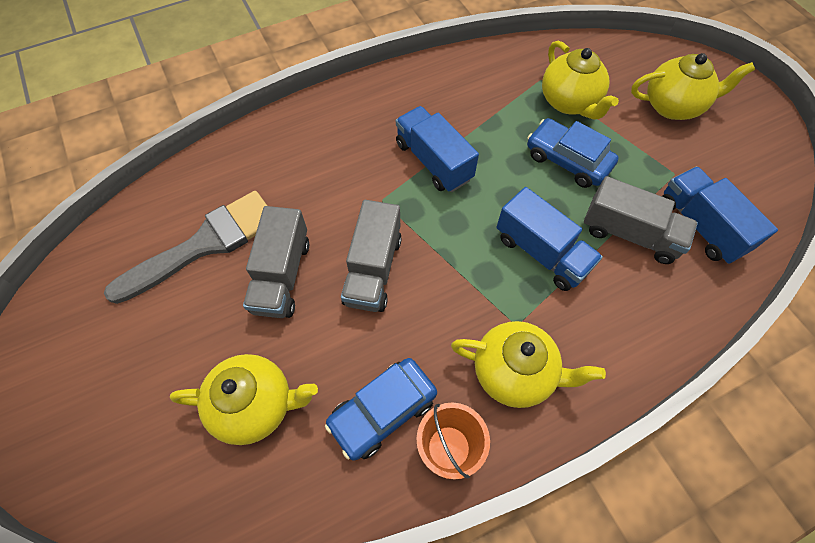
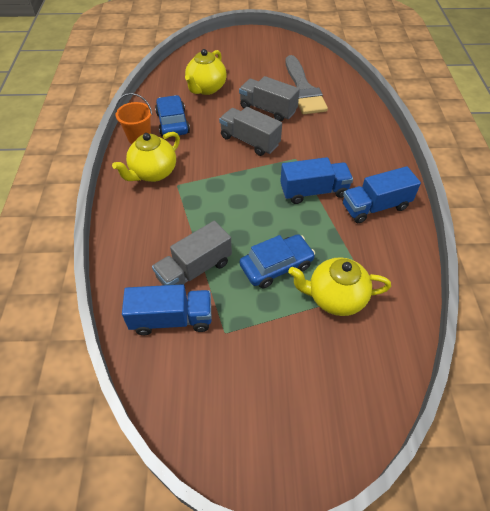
camera: 115 degrees right, 10 degrees down
blue truck [497,187,603,291] -> blue truck moved to [343,166,421,223]
yellow teapot [631,53,755,120] -> none

